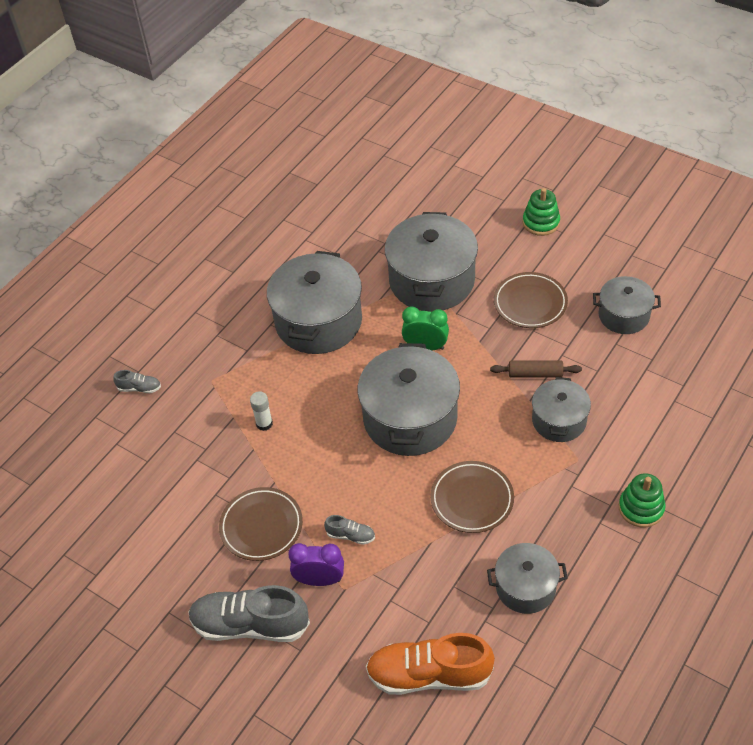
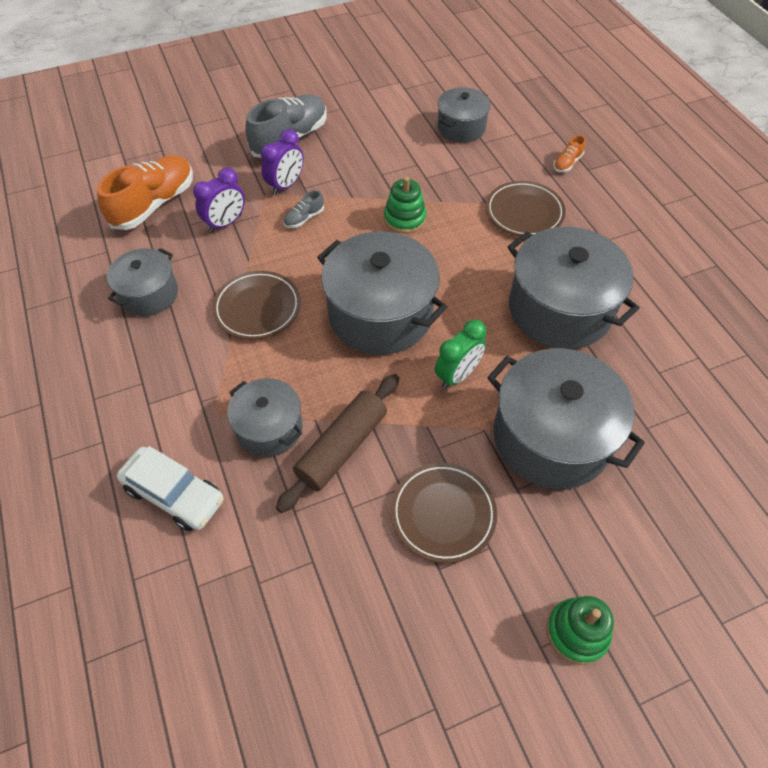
camera: 120 degrees right, 5 degrees up
grey shoe [113,370,161,393] -> orange shoe [553,135,586,172]
brown plate [219,487,303,561] -> brown plate moved to [486,181,566,236]
white glue stick [250,391,273,431] -> none
brown rolling pin [490,360,582,378] -> brown rolling pin [276,374,399,513], size x1.59
grey pot [593,276,661,334] -> grey pot moved to [437,87,491,143]
green stacking toy [619,473,666,528] -> green stacking toy moved to [384,177,426,234]
none -> white car [117,446,224,531]
none -> purple clock [193,168,245,232]

